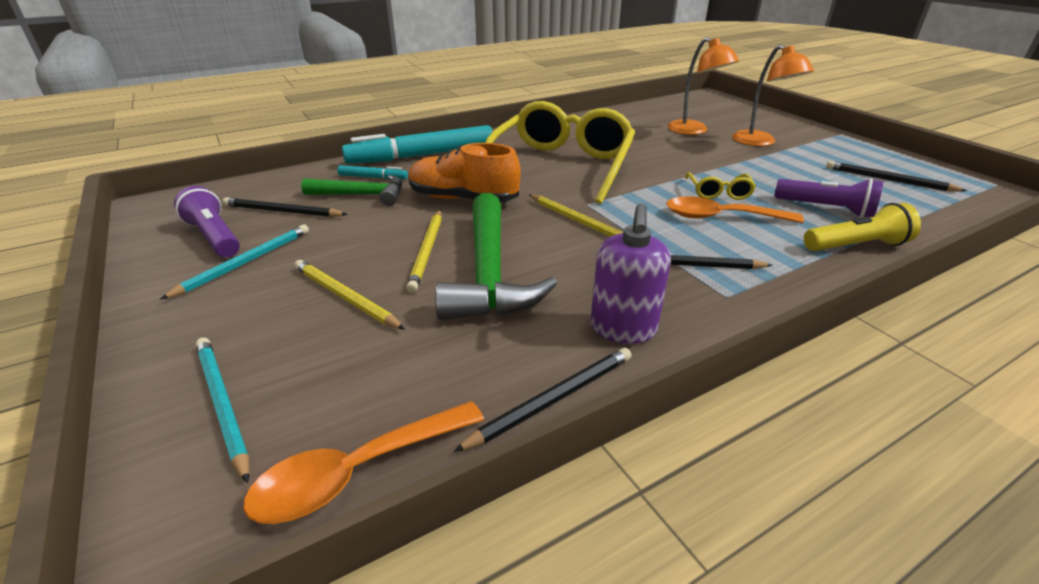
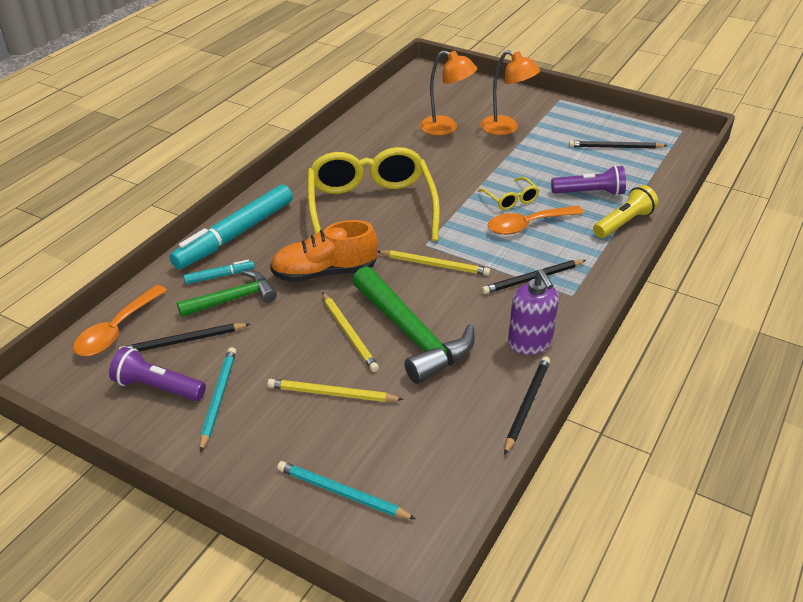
camera: 30 degrees left, 5 degrees up
orange spoon [243,401,484,524] -> orange spoon moved to [73,285,167,356]

